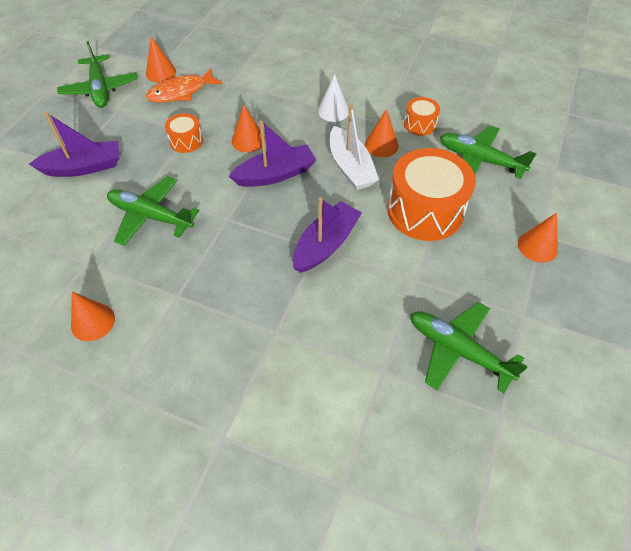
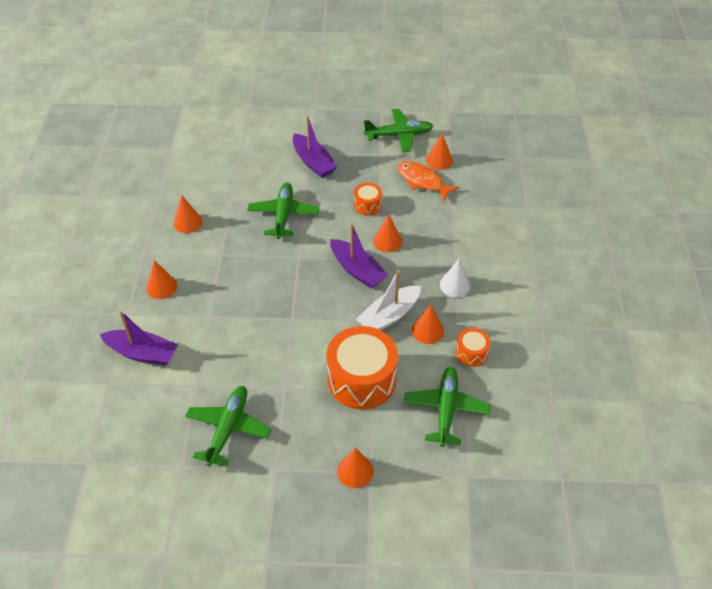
camera: 70 degrees right, 5 degrees down
green plane [57,41,138,108] -> green plane turned 150 degrees counterclockwise [364,109,433,152]
purple boat [293,197,362,273] -> purple boat moved to [99,310,178,365]
none -> orange cone [146,260,177,299]

